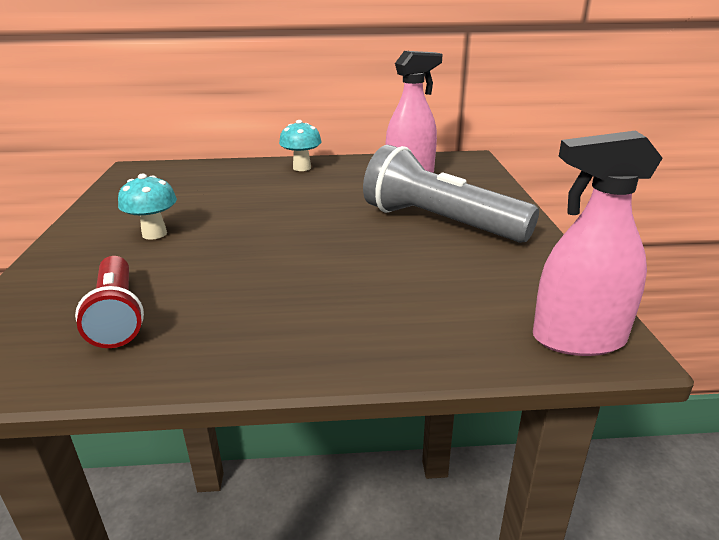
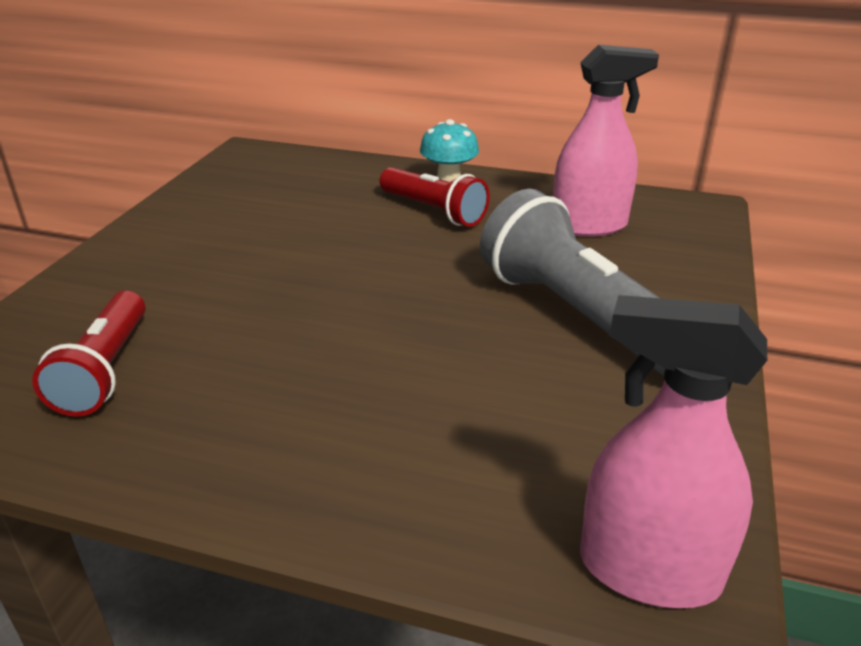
camera: 20 degrees right, 5 degrees up
turquoise mushroom [118,174,177,240] -> none
none -> red flashlight [380,167,490,227]

